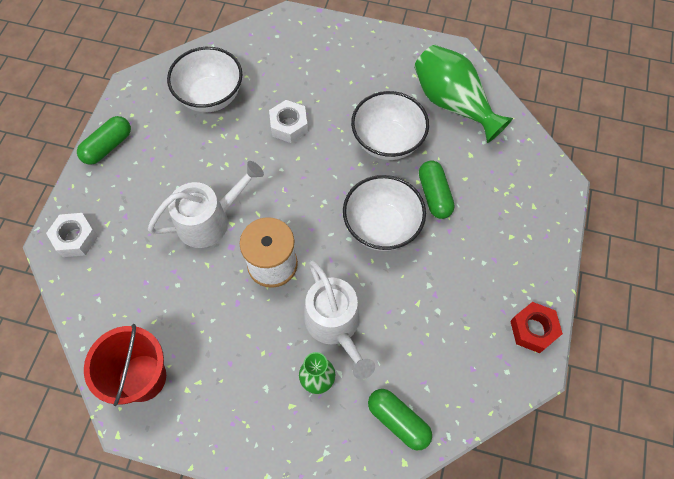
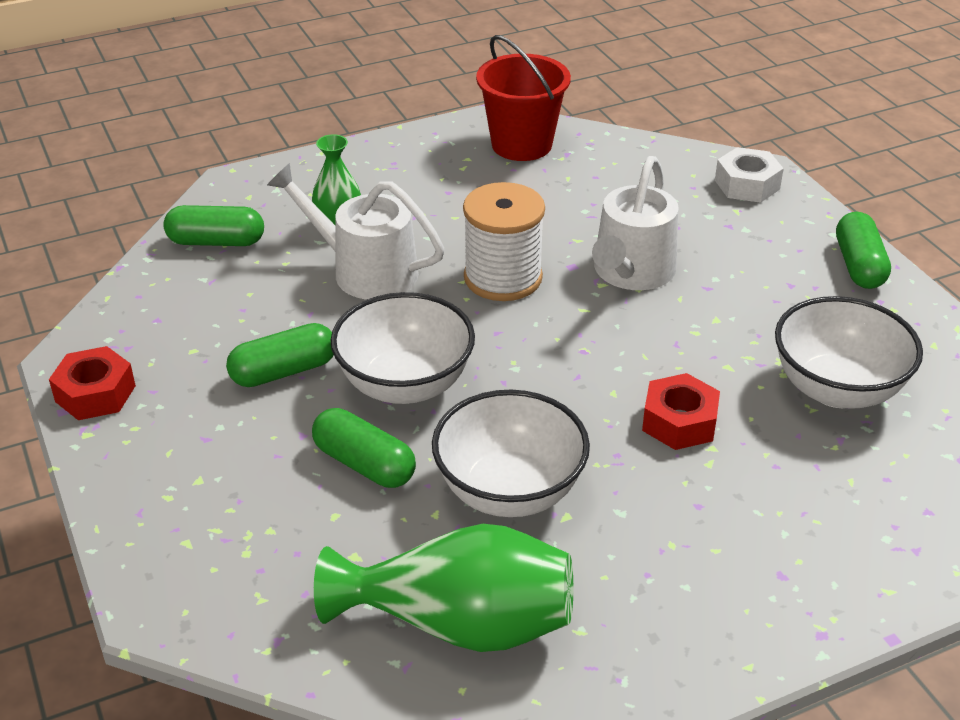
camera: 140 degrees right, 25 degrees down
white nut [269,100,308,143] -> red nut [642,373,720,450]
none -> green capsule [226,323,334,387]

